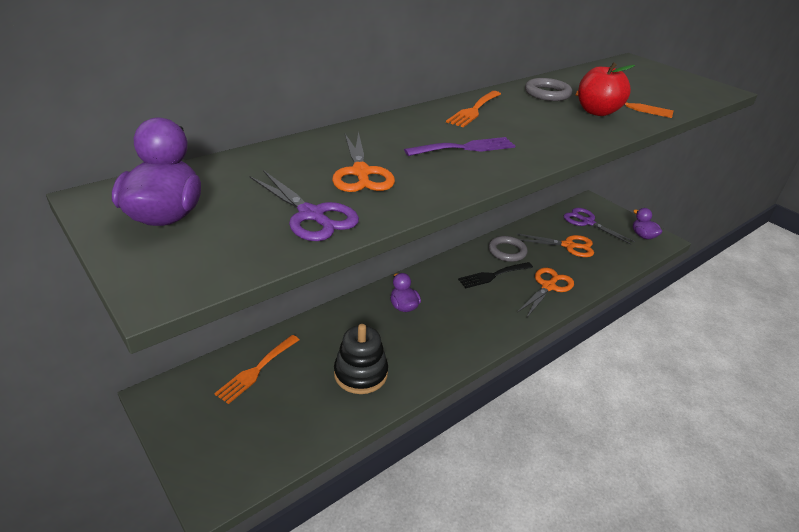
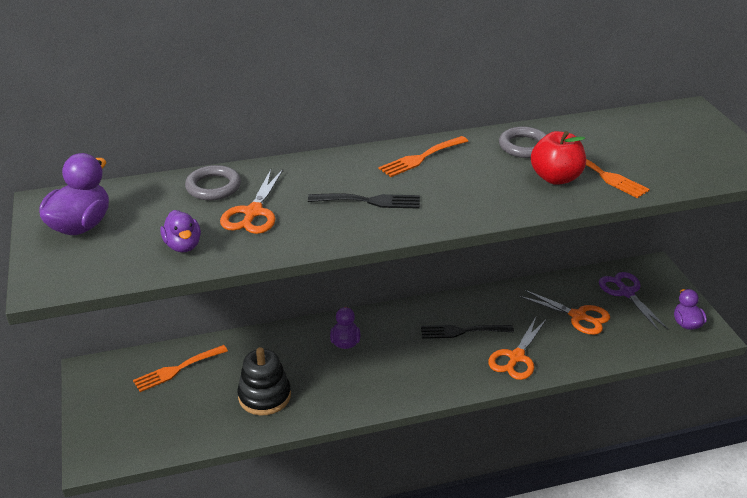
camera: 25 degrees right, 0 degrees up
purple scissors [249,170,359,241] -> purple duck [160,210,201,252]
purple fork [404,137,515,156] -> black fork [308,193,420,209]
grey ring [488,236,528,262] -> grey ring moved to [185,165,241,200]
orange scissors [518,268,574,317] -> orange scissors turned 150 degrees clockwise [488,317,547,380]

